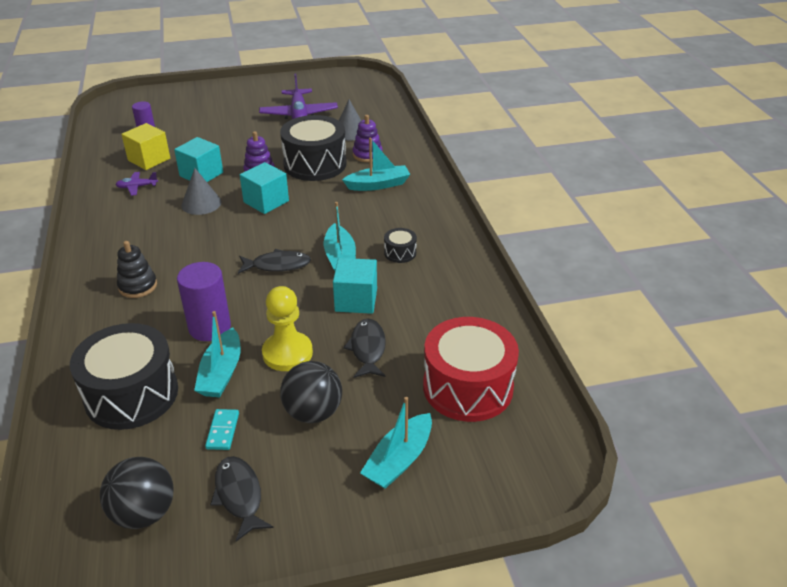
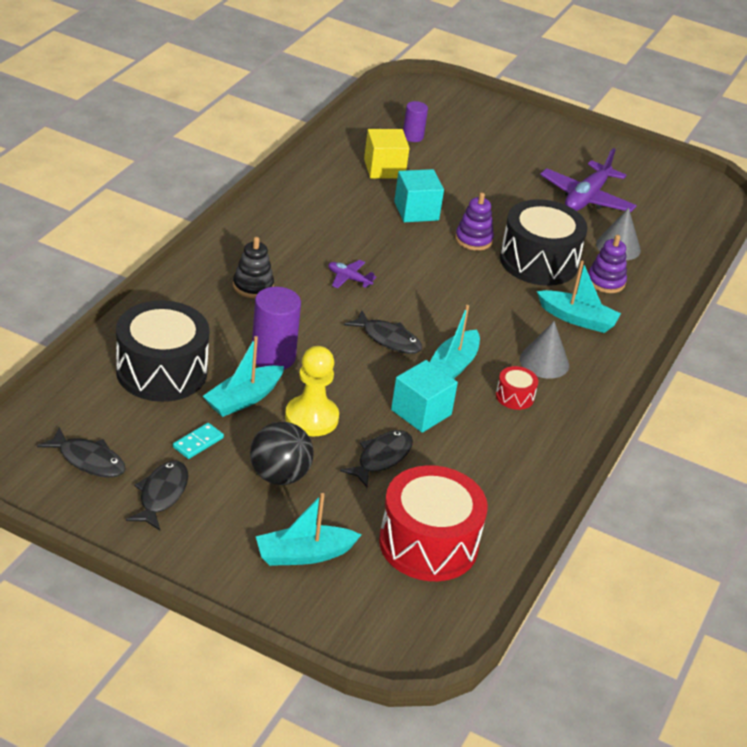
camera: 35 degrees right, 0 degrees up
black ball [100,457,174,529] -> black fish [37,427,126,478]
purple plane [115,172,158,196] -> purple plane moved to [328,260,376,289]
grey cone [181,168,222,215] -> grey cone moved to [520,321,569,379]
turquoise cube [240,162,289,214] -> none
black drum [384,228,417,263] -> red drum [496,366,538,410]

